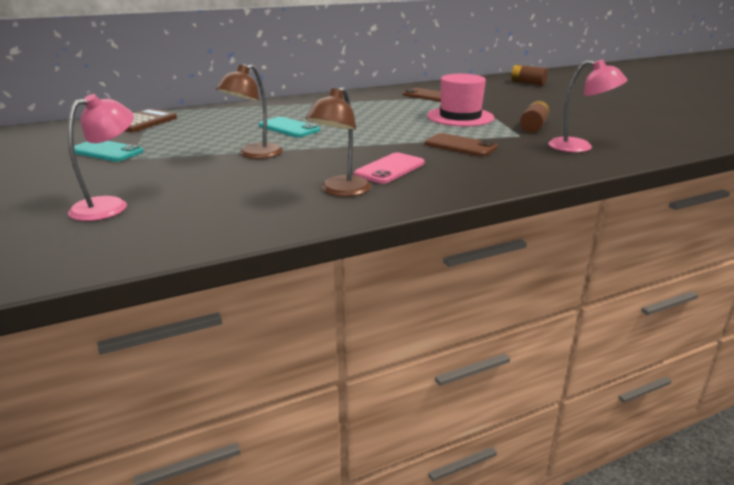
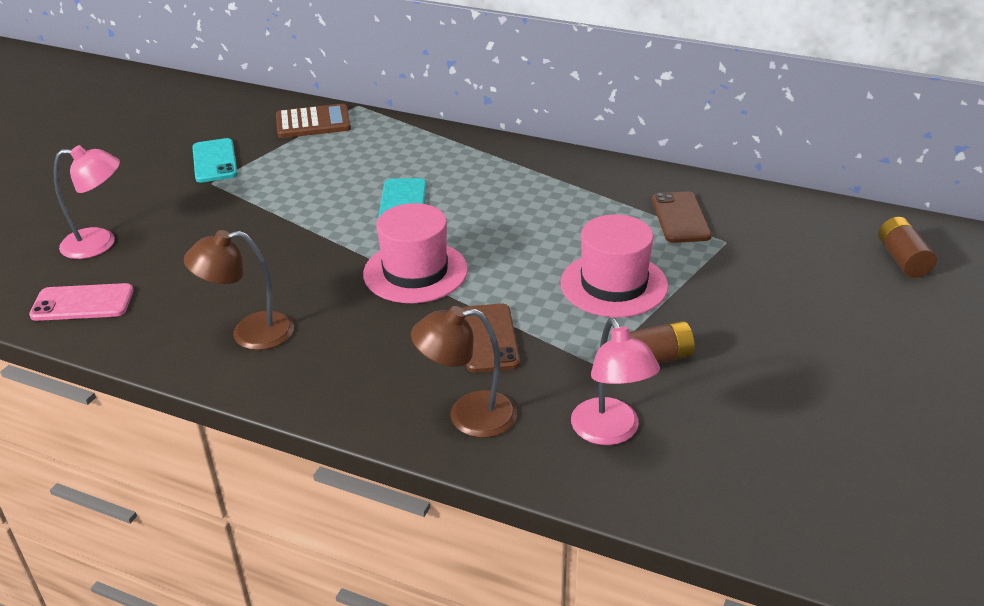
camera: 50 degrees right, 10 degrees up
brown lamp [216,64,283,159] -> brown lamp moved to [411,306,517,438]
pink phone [354,153,425,184] -> pink phone moved to [29,283,134,321]
none -> pink hat [363,203,468,303]

